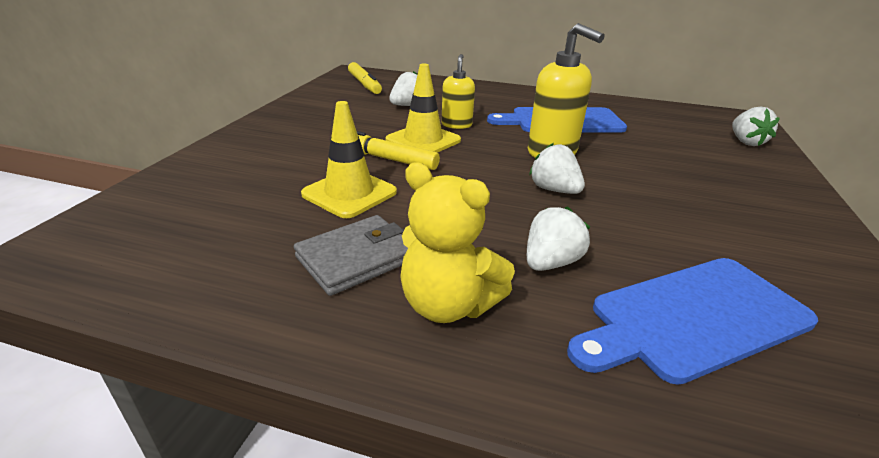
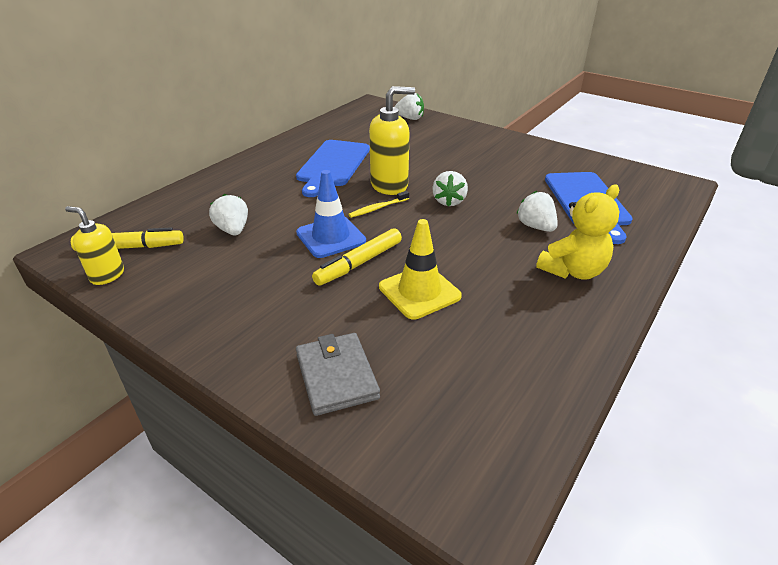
camera: 70 degrees left, 5 degrees up
grey wallet [294,215,408,296] -> grey wallet moved to [296,333,380,416]
yellow traffic cone [385,63,461,153] -> blue traffic cone [296,170,366,258]
yellow soap dispenser [442,54,475,129] -> yellow soap dispenser moved to [65,206,124,285]
white strawberry [529,143,585,194] -> white strawberry turned 60 degrees counterclockwise [432,171,468,207]
none -> yellow toothbrush [348,191,409,218]

